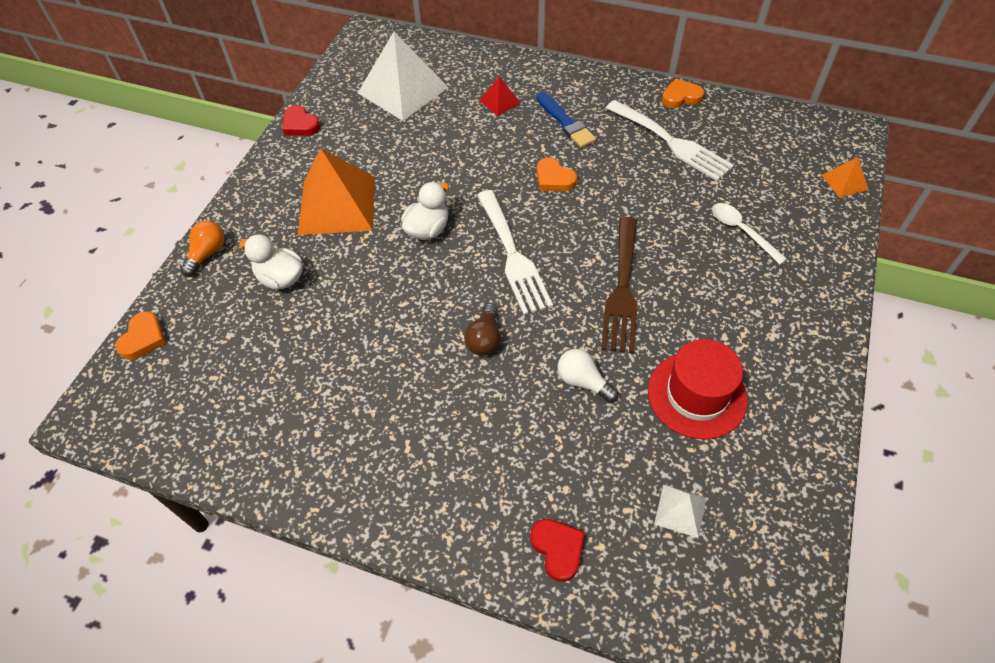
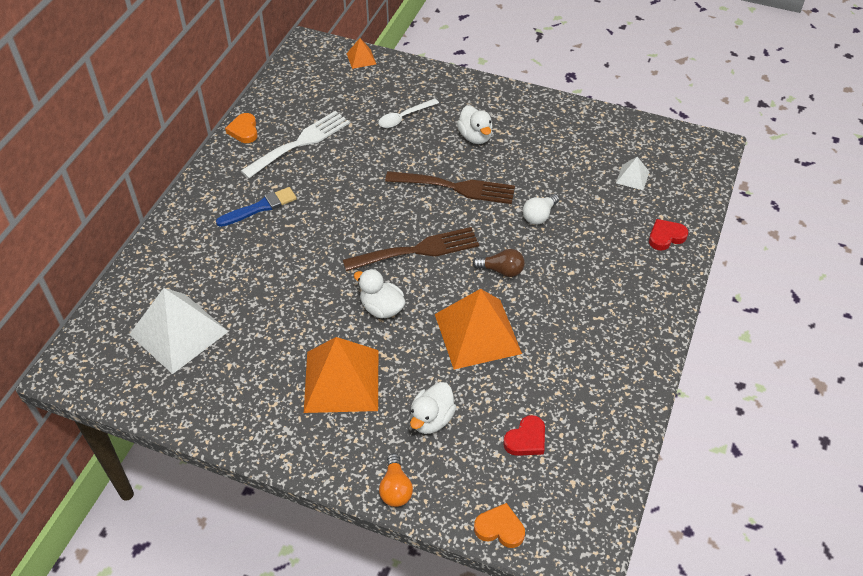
camera: 90 degrees left, 5 degrees down
orange light bulb [181,221,224,276] -> orange light bulb turned 120 degrees counterclockwise [379,453,413,507]
red heart [282,105,320,136] -> red heart moved to [503,415,545,456]
white fork [477,190,553,315] -> brown fork [343,227,479,271]
red pyramid [479,76,520,116] -> none
orange heart [537,158,577,191] -> none
red hat [648,339,748,439] -> none
none -> orange pyramid [435,289,522,369]
none -> white duck [457,105,493,144]

